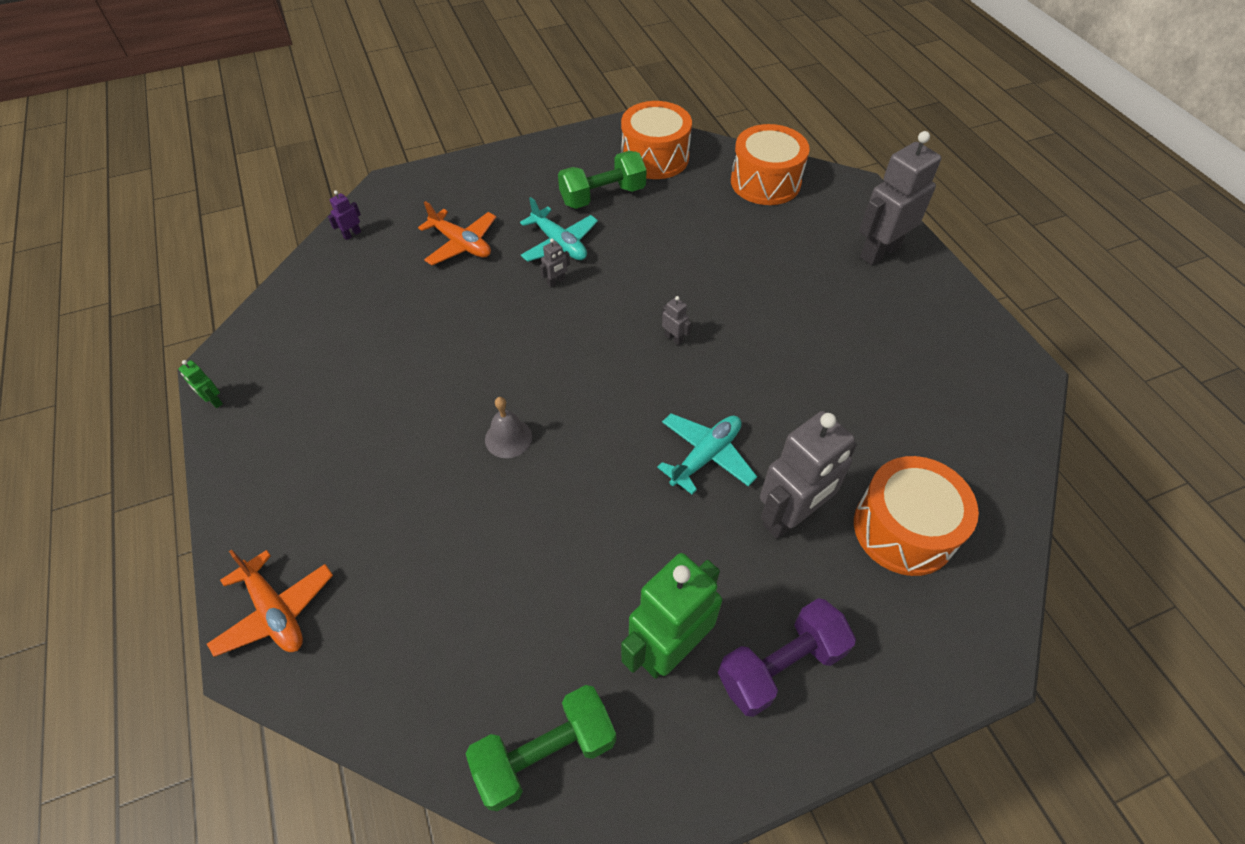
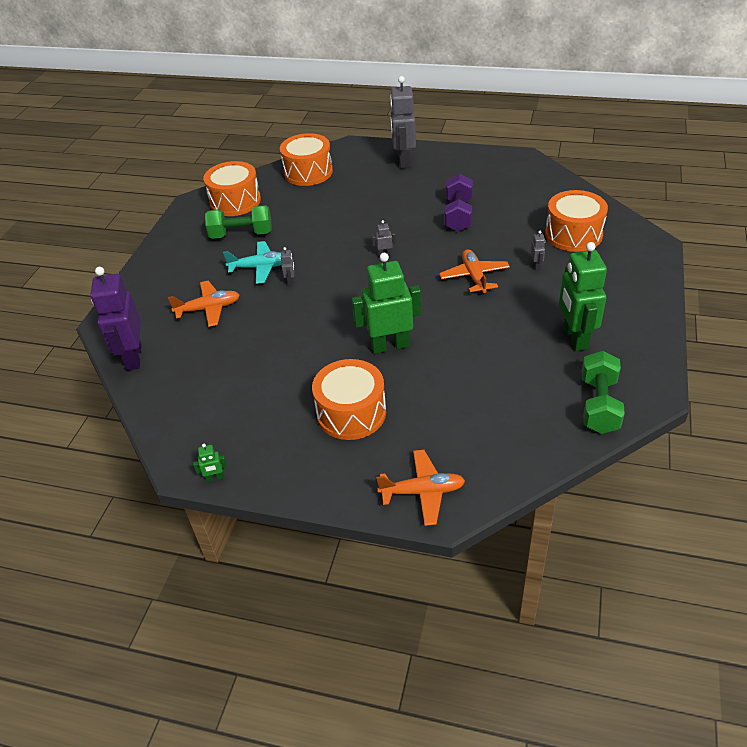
camera: 50 degrees left, 10 degrees down
purple robot [328,190,361,240] -> purple robot [90,267,141,371], size x2.49
grey bell [485,397,532,458] -> green robot [352,253,421,354]
green dumbbell [558,151,646,209] -> green dumbbell turned 75 degrees clockwise [205,205,272,239]
turquoise plane [657,413,757,494] -> orange plane [439,249,510,295]
purple dumbbell [718,598,856,717] -> purple dumbbell moved to [444,174,473,231]
grey robot [760,411,857,539] -> grey robot [531,231,545,270], size x0.40
none -> orange drum [312,359,386,440]

